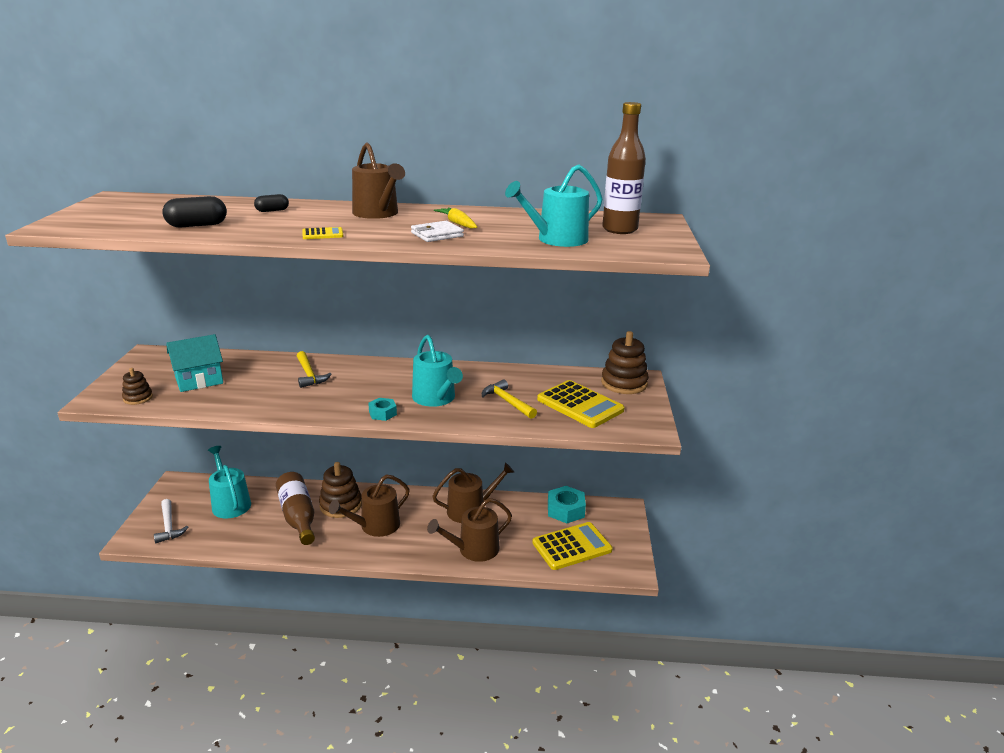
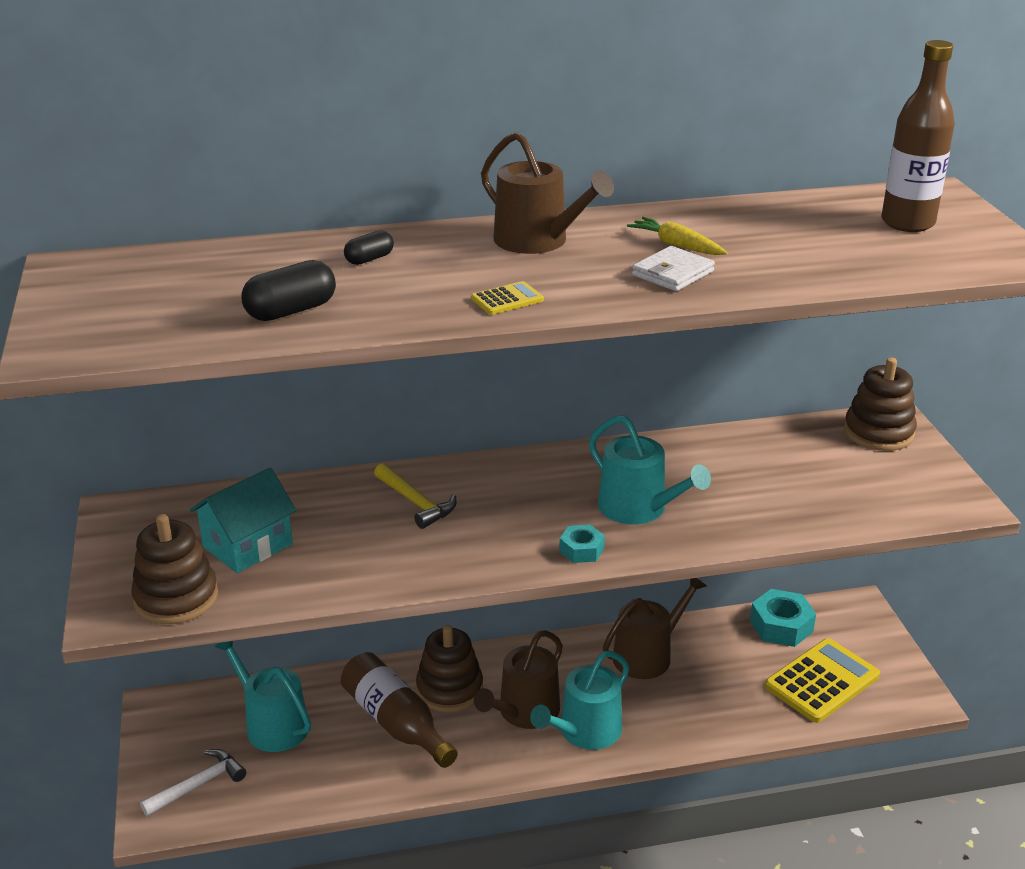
camera: 15 degrees left, 5 degrees up
brown stacking toy [122,368,153,405] -> brown stacking toy [131,514,218,624], size x1.80
white hammer [154,499,188,543] -> white hammer turned 90 degrees counterclockwise [140,749,246,817]
brown watering can [427,498,512,562] -> none
yellow hammer [482,380,537,419] -> none
turquoise watering can [505,164,602,247] -> turquoise watering can moved to [530,651,630,750]
yellow calculator [537,380,624,428] -> none

